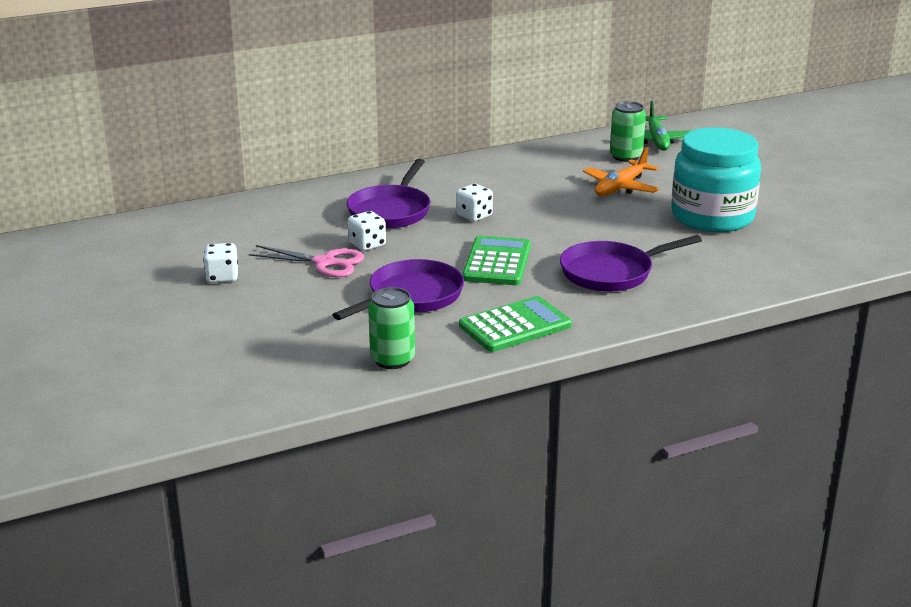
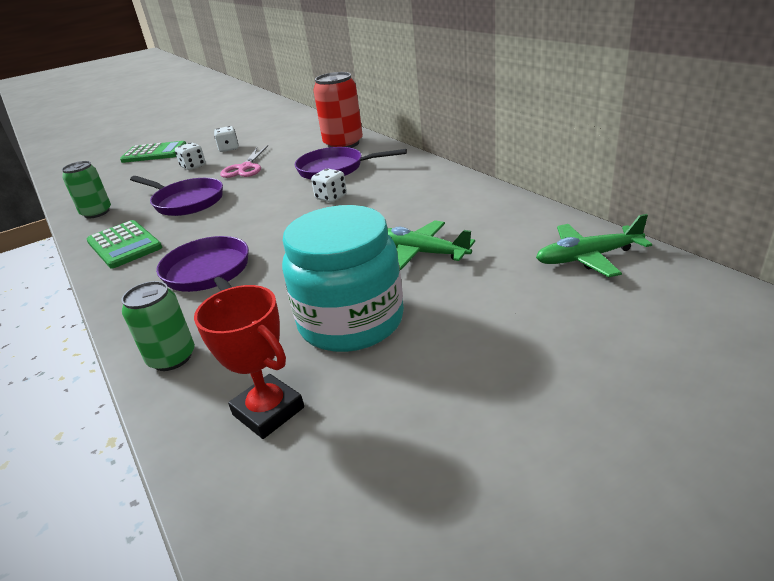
camera: 85 degrees right, 5 degrees up
white dice [348,211,386,251] -> white dice moved to [175,142,206,170]
green calculator [462,236,531,285] -> green calculator moved to [120,141,186,163]
orange plane [583,147,660,196] -> green plane [387,220,475,270]
green can [610,101,646,162] -> green can moved to [121,281,195,371]
none -> red trophy [194,285,304,439]
none -> red can [313,72,363,148]

